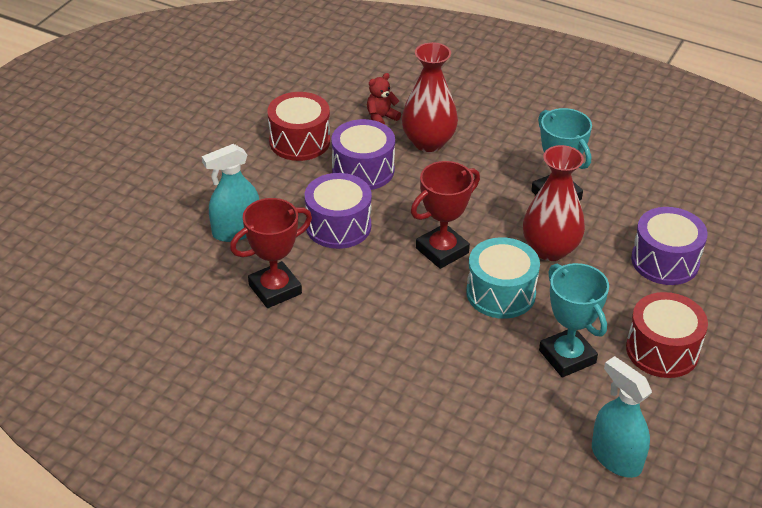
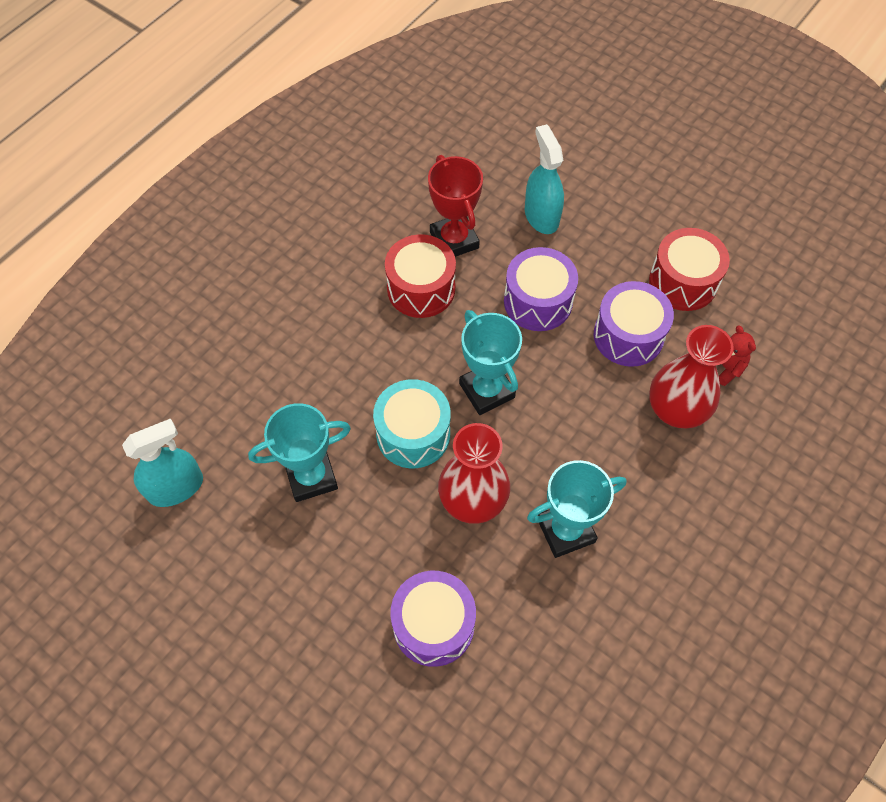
camera: 100 degrees right, 20 degrees up
red trophy [411,161,480,269] -> turquoise trophy [459,310,522,415]
red drum [626,292,708,378] -> red drum moved to [385,234,456,318]

